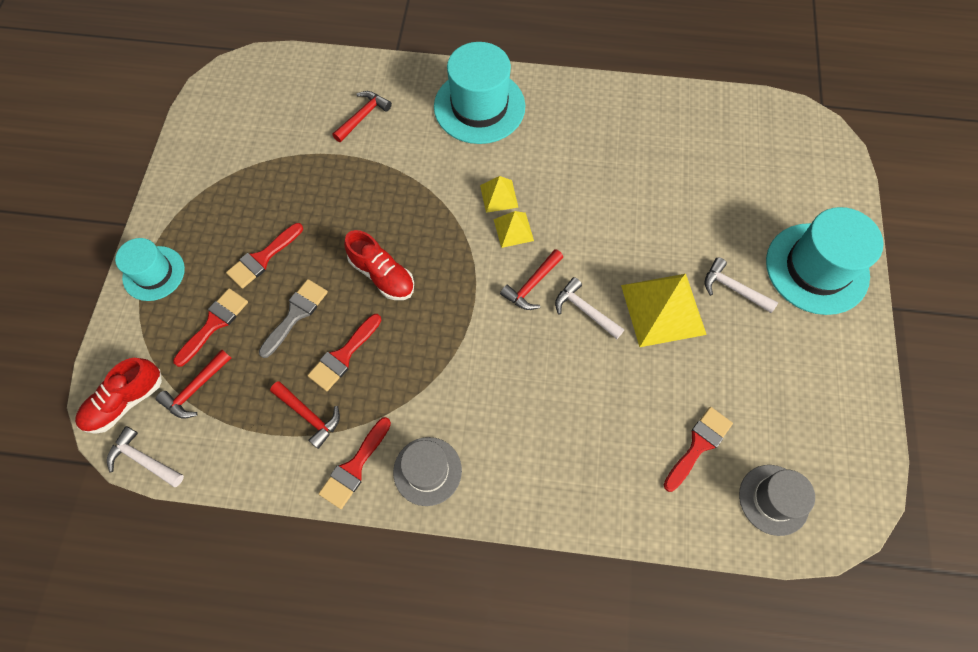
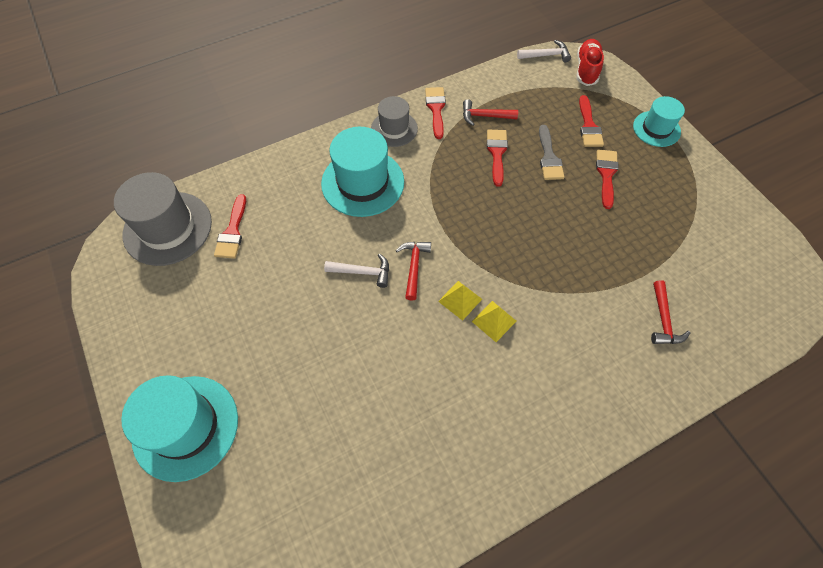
camera: 145 degrees right, 5 degrees down
red hammer [156,350,231,419] -> none
red shoe [344,230,414,300] -> none
turquoise hat [434,42,525,144] -> turquoise hat moved to [321,127,404,217]
yellow pyramid [621,274,707,347] -> none
white hammer [704,257,778,313] -> none
grey hat [739,465,815,536] -> grey hat [114,172,212,266], size x1.67

